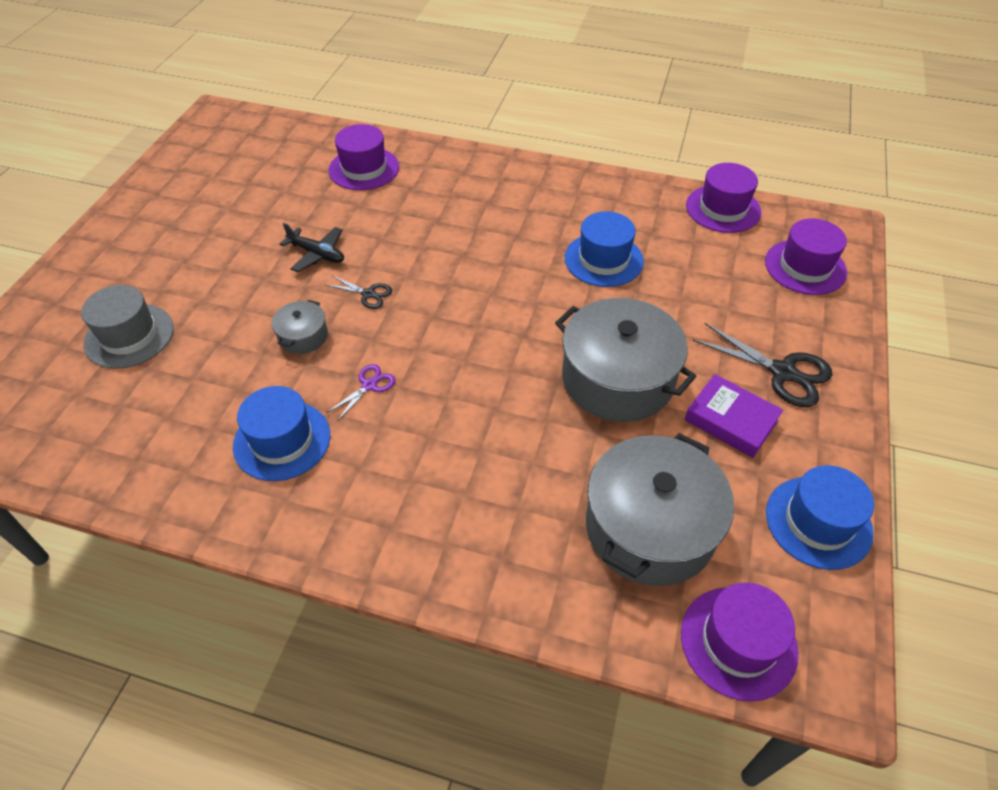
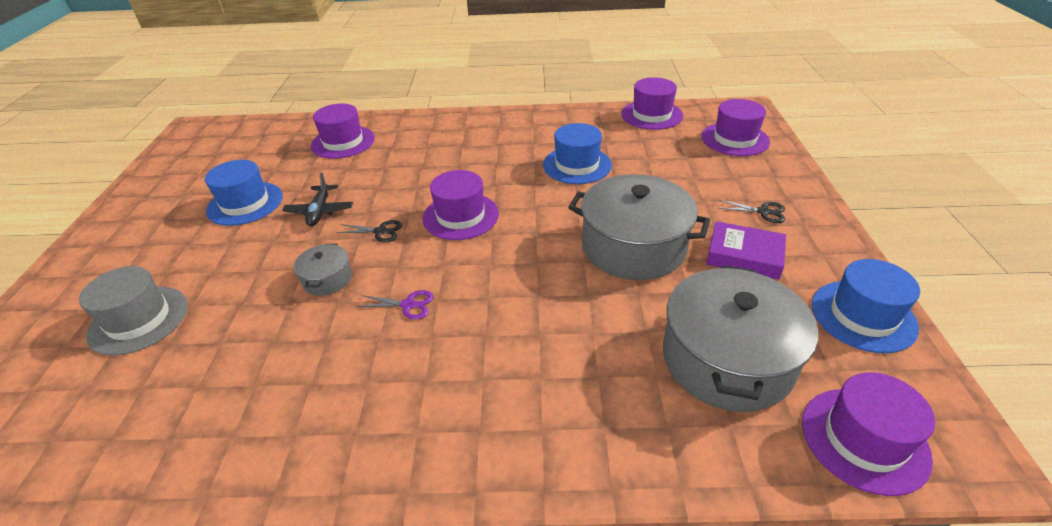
camera: 15 degrees left, 10 degrees down
blue hat [233,386,330,481] -> blue hat moved to [205,160,283,226]
black plane [280,223,344,272] -> black plane turned 75 degrees clockwise [282,173,353,226]
purple scissors [326,364,395,420] -> purple scissors turned 75 degrees clockwise [356,290,434,320]
black scissors [693,323,832,407] -> black scissors [719,200,785,223], size x0.55
none -> purple hat [422,170,499,240]

